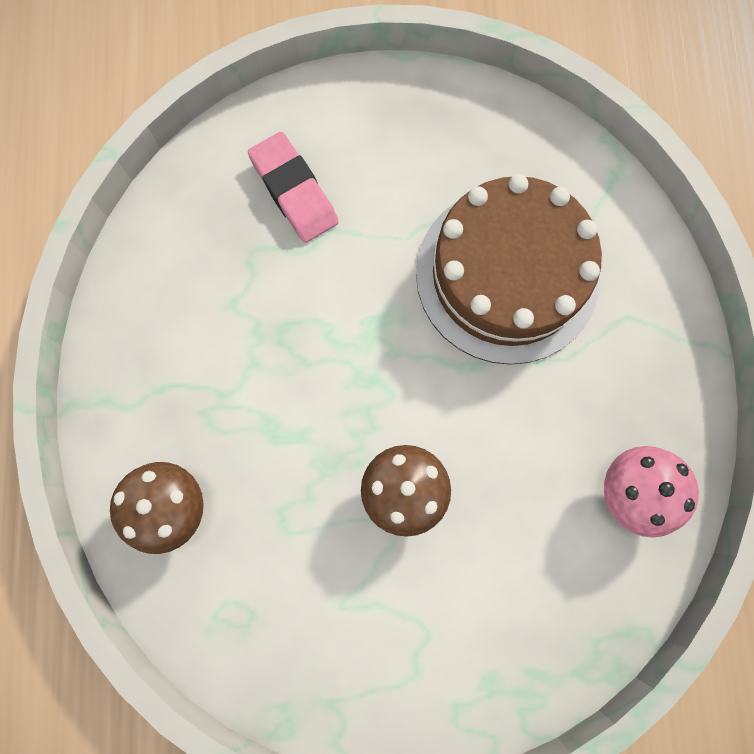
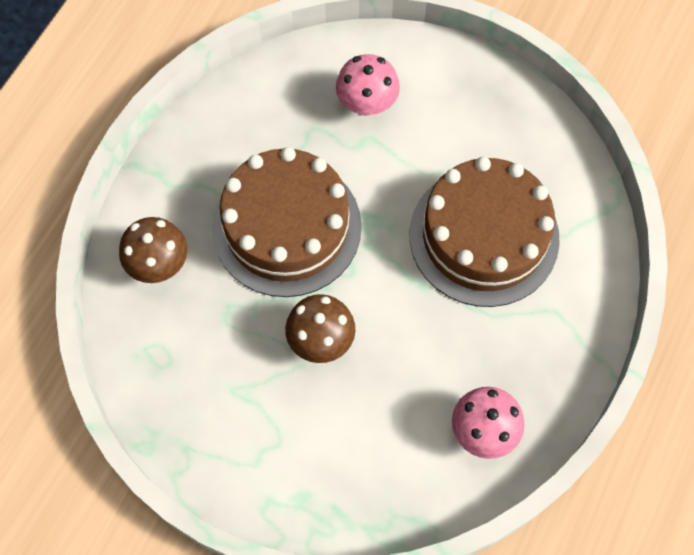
camera: 30 degrees right, 10 degrees down
pink eraser [248,132,339,243] -> pink mushroom [336,54,400,116]
none -> brown cake [212,147,362,297]

